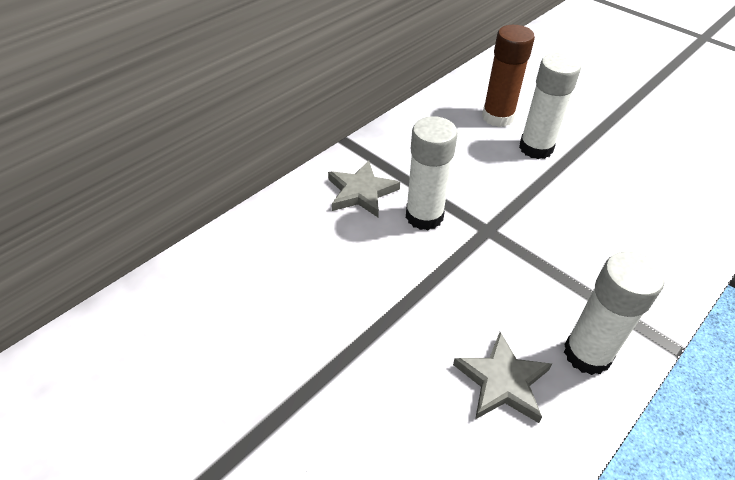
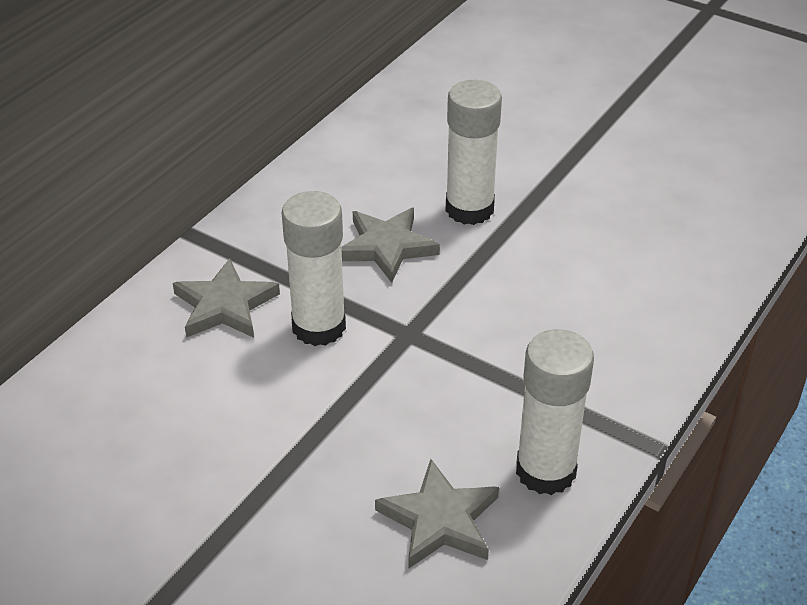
camera: 10 degrees left, 5 degrees down
brown glue stick [482,25,535,127] -> none
none -> grey star [341,208,440,283]

